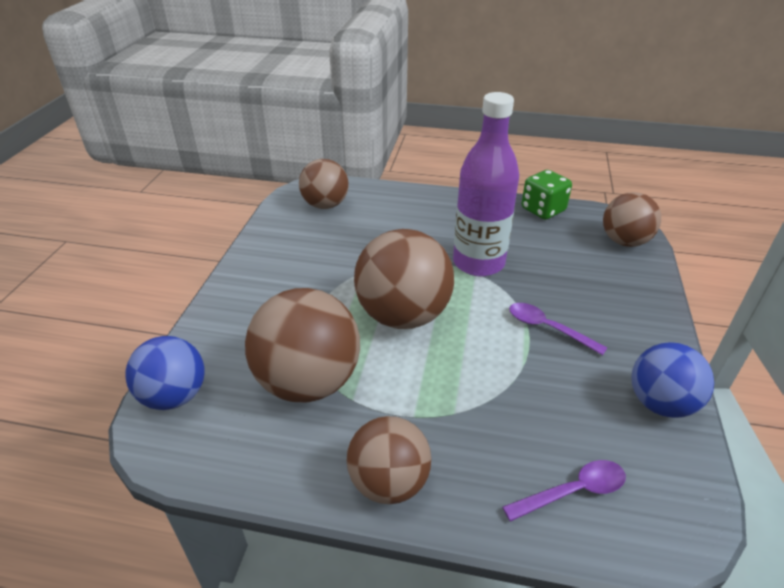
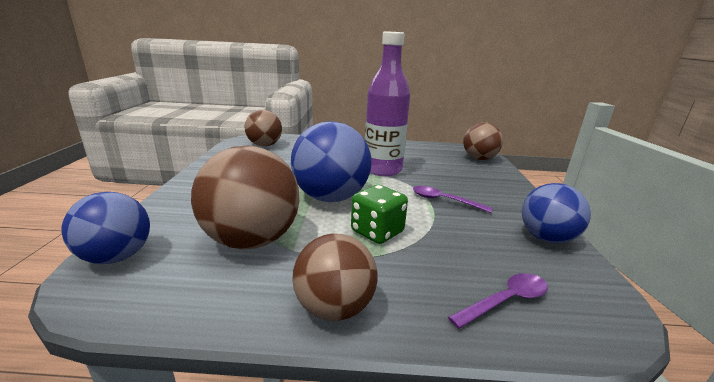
camera: 10 degrees left, 15 degrees down
brown ball [354,229,454,329] -> blue ball [291,121,371,202]
green dice [521,170,572,220] -> green dice moved to [351,185,408,244]

